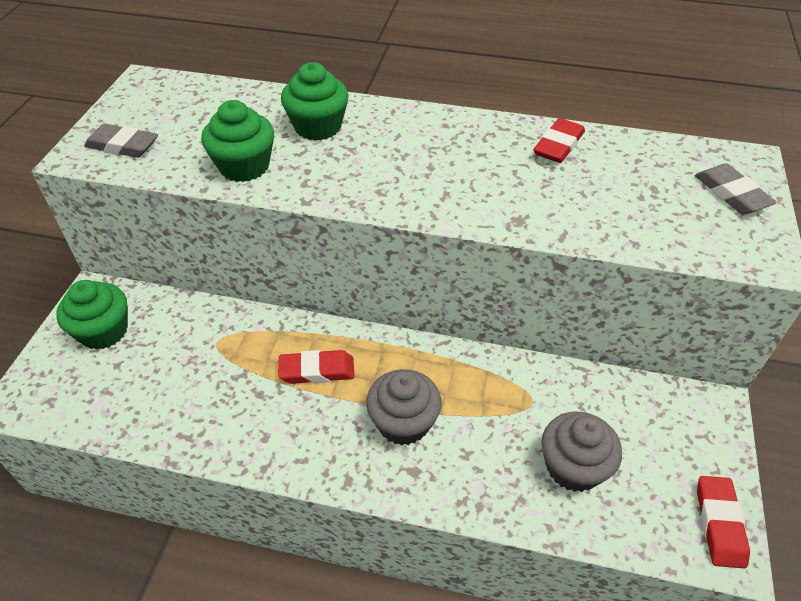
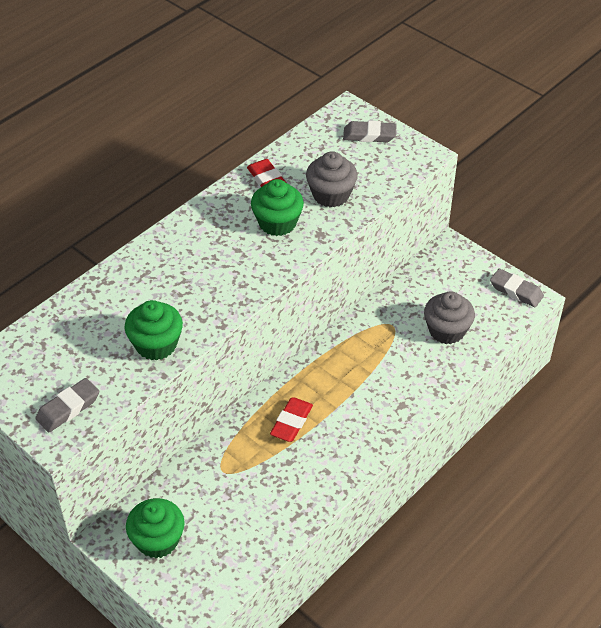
camera: 60 degrees left, 0 degrees up
green cupcake [281,62,349,141] -> green cupcake moved to [251,179,304,236]
grey cupcake [366,369,442,446] -> grey cupcake moved to [306,151,358,207]
red eraser [697,476,750,568] -> grey eraser [490,269,544,307]

